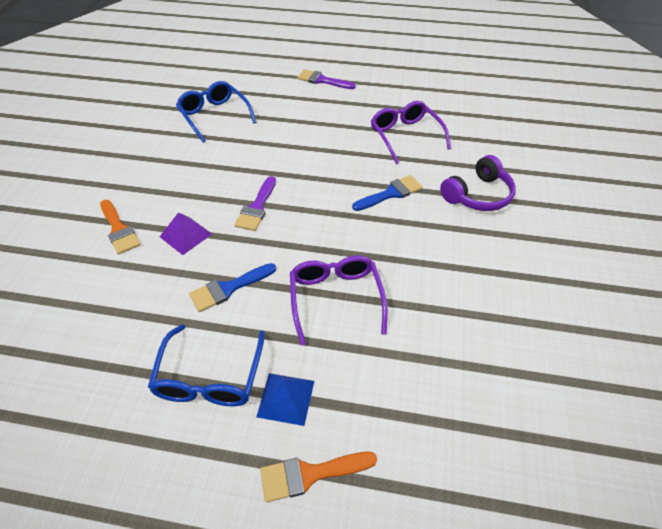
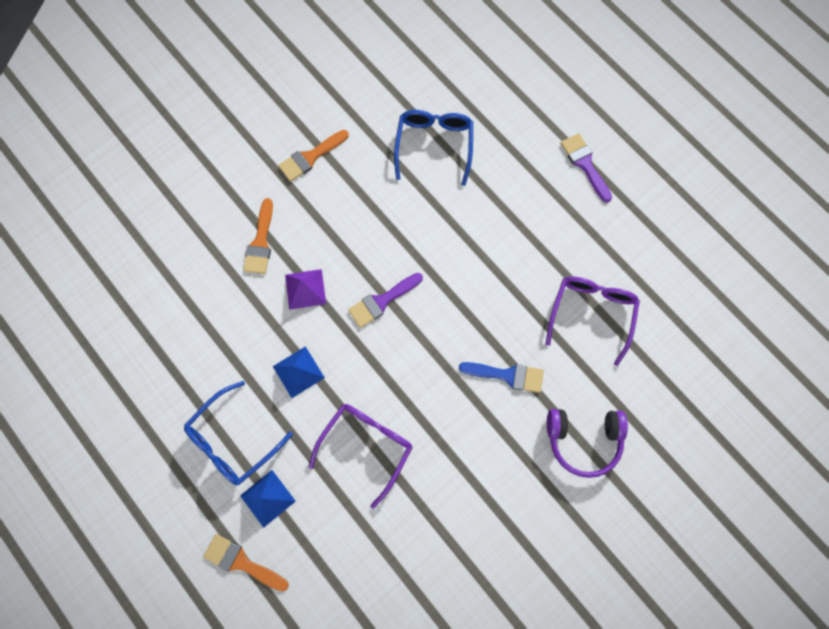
camera: 40 degrees right, 25 degrees up
blue brush [189,263,276,312] -> blue pyramid [273,346,325,398]
none -> orange brush [278,130,349,182]

